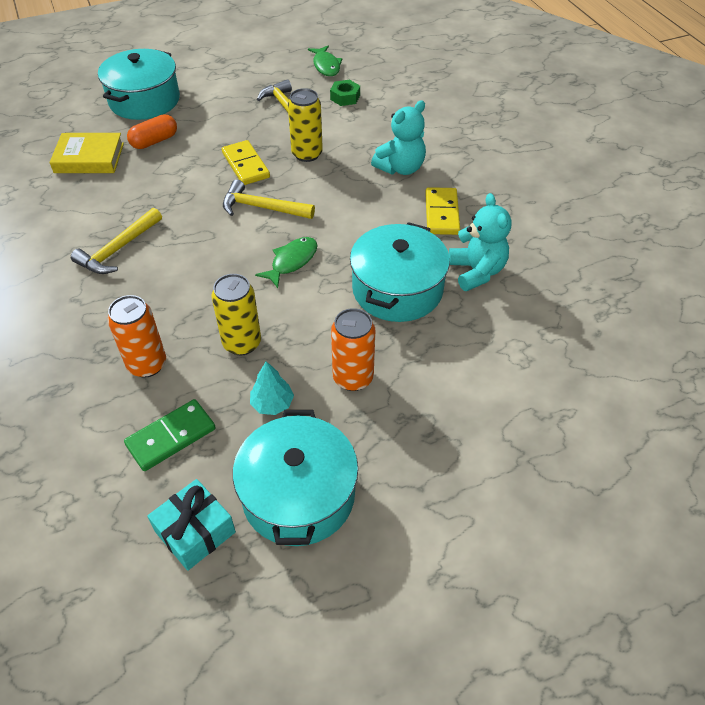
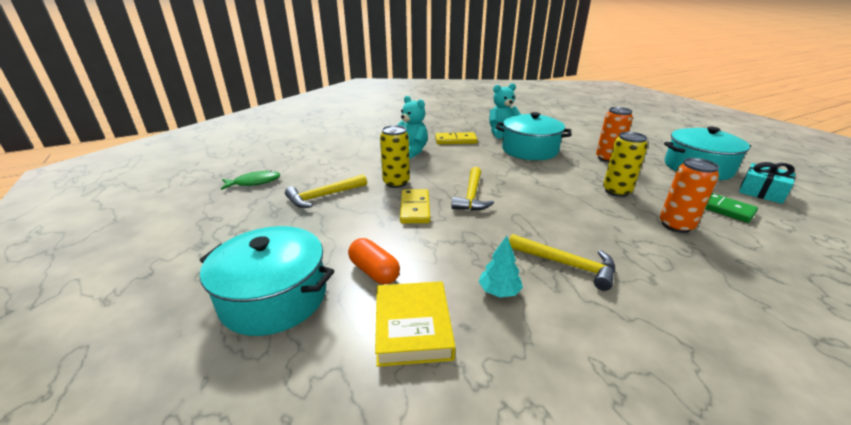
camera: 95 degrees left, 20 degrees down
yellow domino [222,140,270,185] -> yellow domino turned 60 degrees counterclockwise [400,189,430,223]
turquoise tree [250,361,294,415] -> turquoise tree moved to [478,236,523,297]
green fish [255,237,317,288] -> none
green nut [330,80,360,106] -> none

